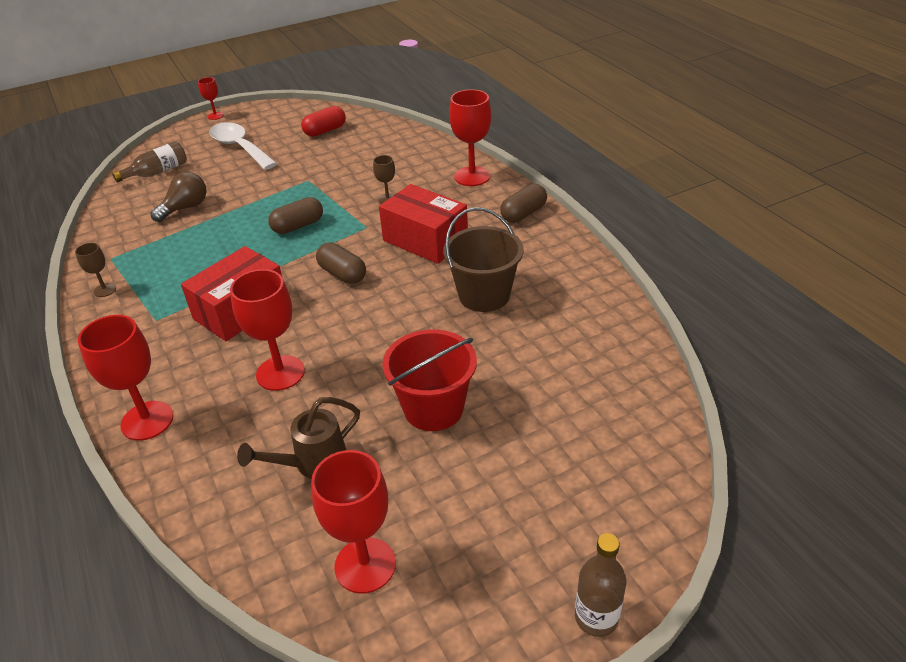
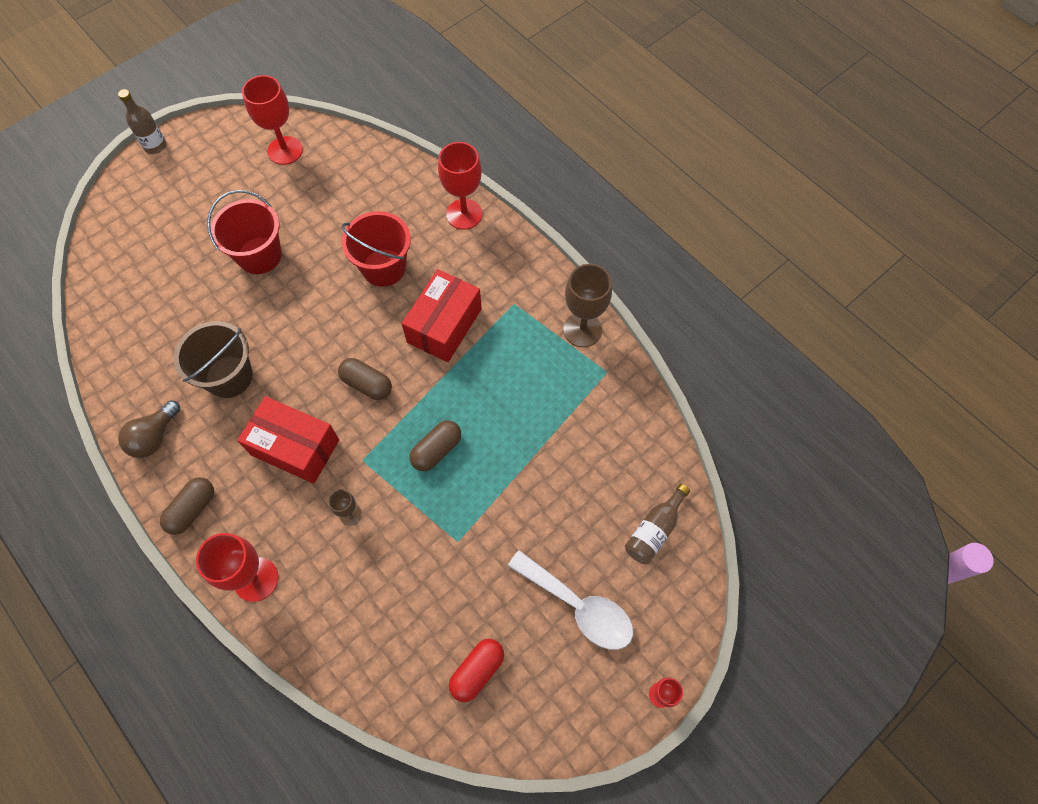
camera: 165 degrees right, 25 degrees up
brown goblet [75,243,116,297] -> brown goblet [563,264,612,347], size x1.94
brown light bulb [151,172,207,222] -> brown light bulb moved to [118,400,181,458]
red goblet [230,269,305,391] -> red bucket [341,211,411,287]
brown watering can [237,397,360,479] -> none

